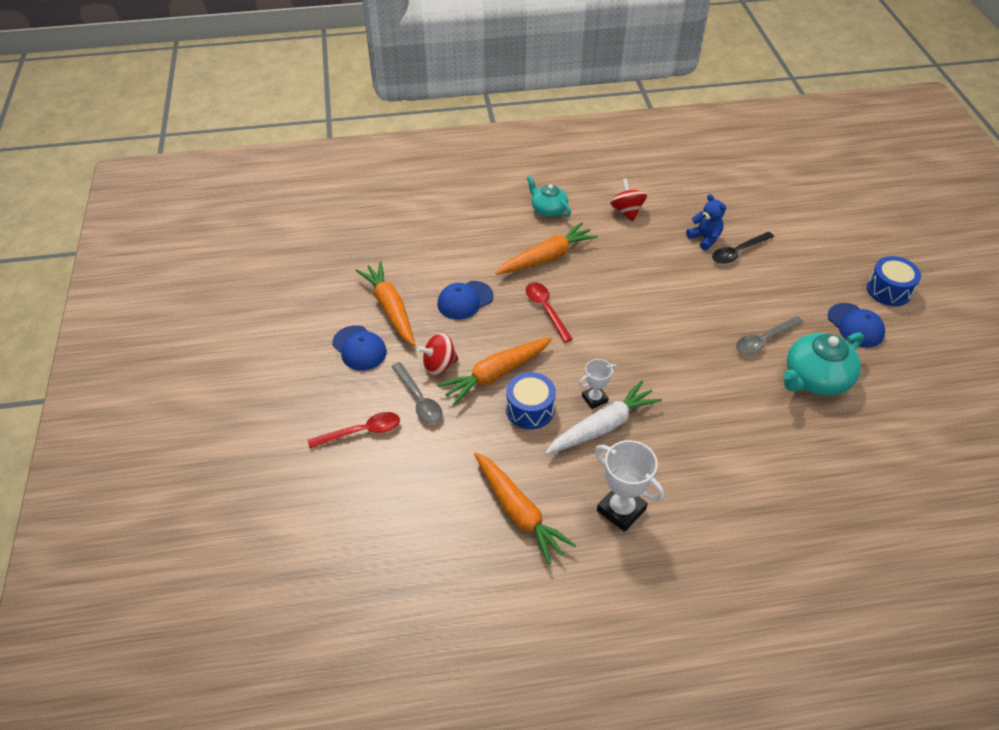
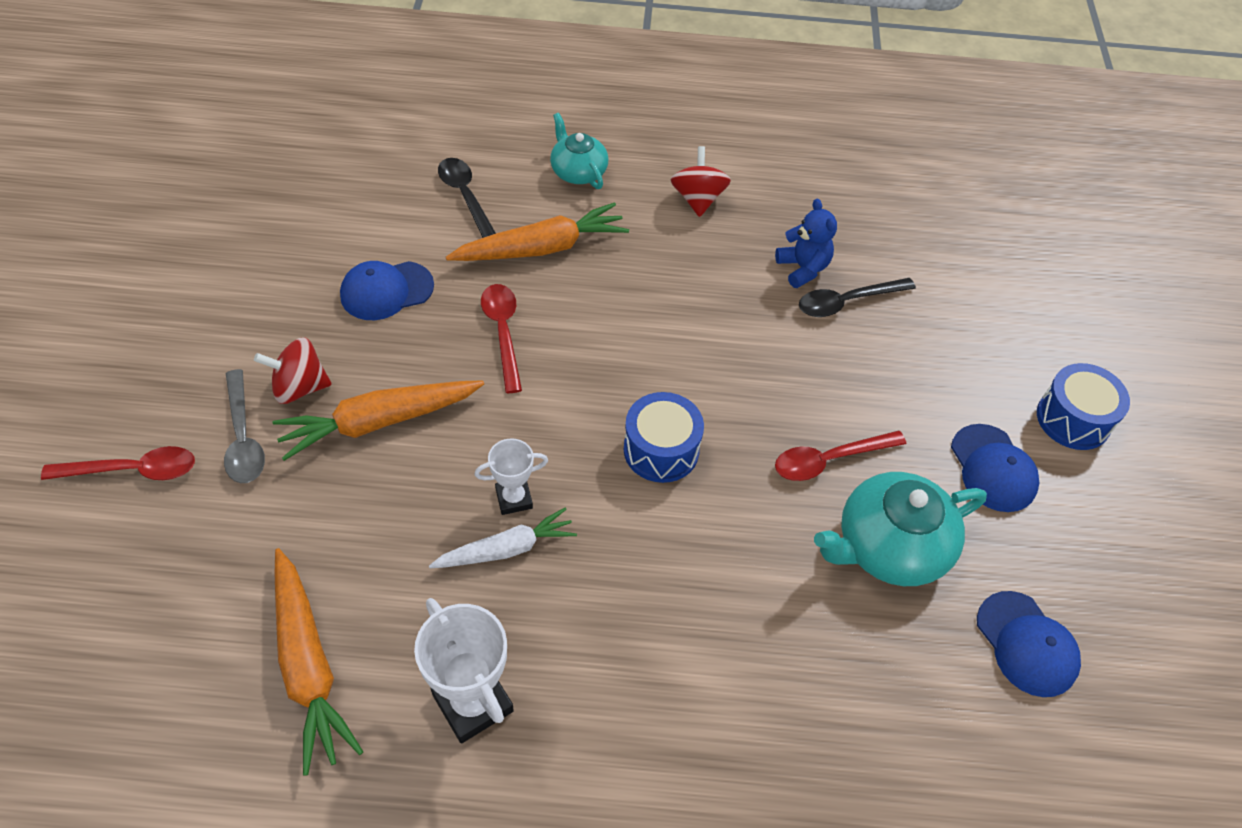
camera: 10 degrees right, 5 degrees up
blue cap [332,325,387,371] -> blue cap moved to [977,591,1081,697]
orange carrot [356,261,415,346] -> none
blue drum [506,372,556,429] -> blue drum moved to [624,392,704,483]
white carrot [545,380,662,455] -> white carrot [429,507,577,568], size x0.66
grey spoon [736,316,803,355] -> red spoon [775,431,906,481]
none -> black spoon [438,158,496,238]

